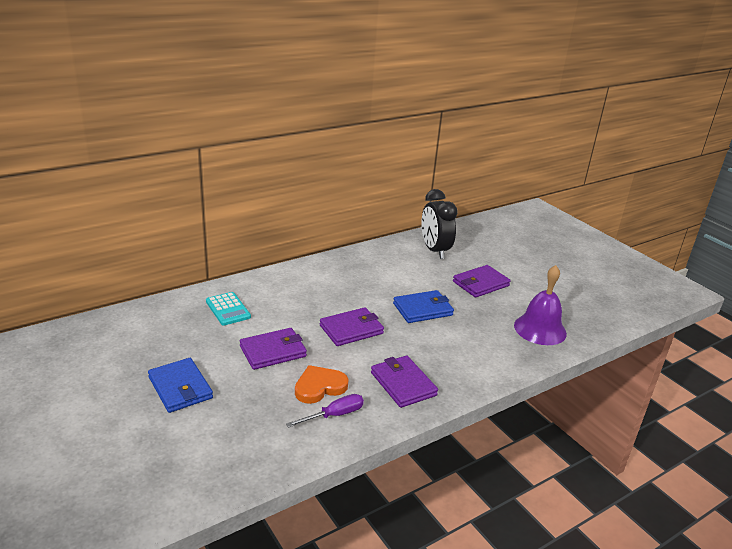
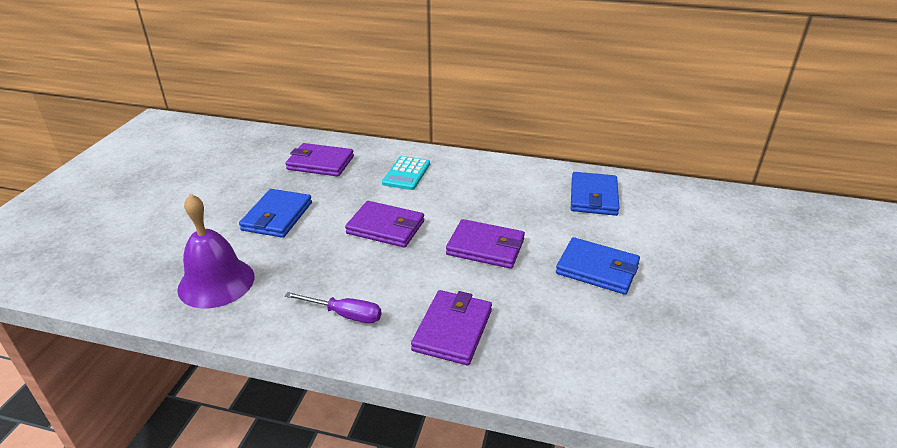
camera: 50 degrees right, 5 degrees up
orange heart [295,365,349,404] -> none
black clock [421,189,458,259] -> none
purple wallet [453,265,511,298] -> purple wallet moved to [285,143,354,176]
purple bell [514,265,567,345] -> purple bell moved to [177,194,254,308]
none -> blue wallet [571,172,619,216]

